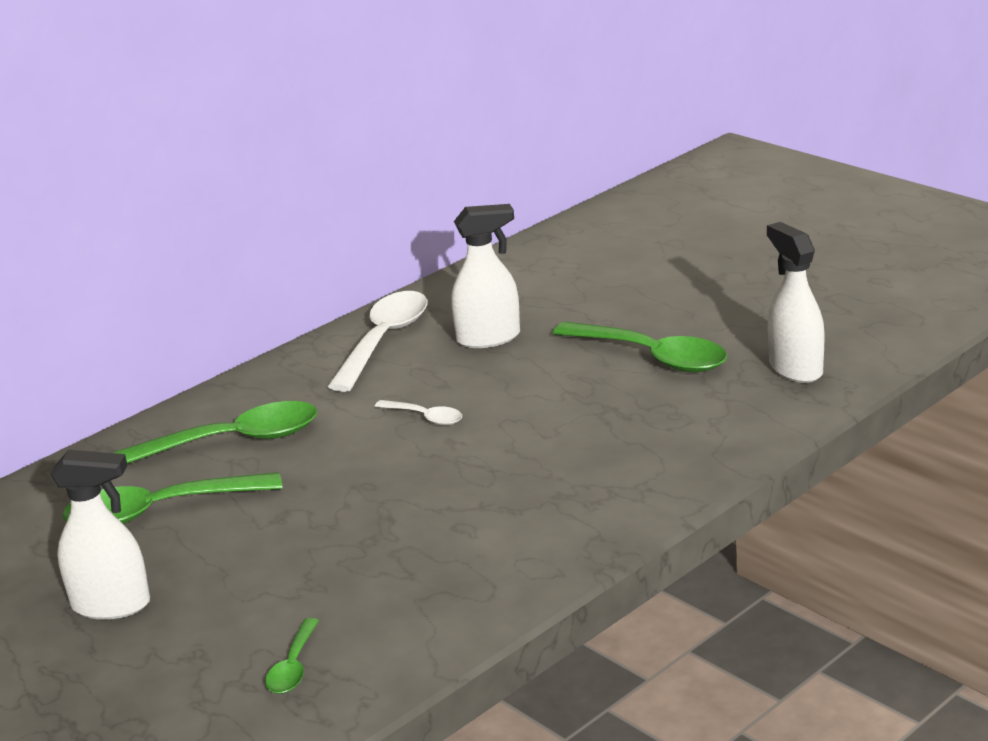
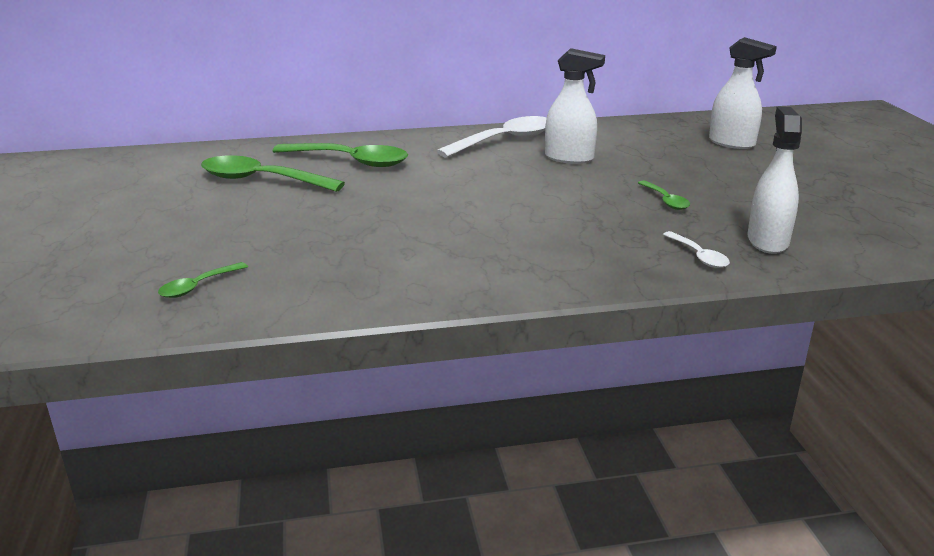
camera: 30 degrees right, 0 degrees up
white spray bottle [50,450,150,620] -> white spray bottle moved to [709,37,777,149]
white spoon [375,400,462,426] -> white spoon moved to [663,231,730,268]
green spoon [553,322,727,372] -> green spoon [638,180,690,210], size x0.50

